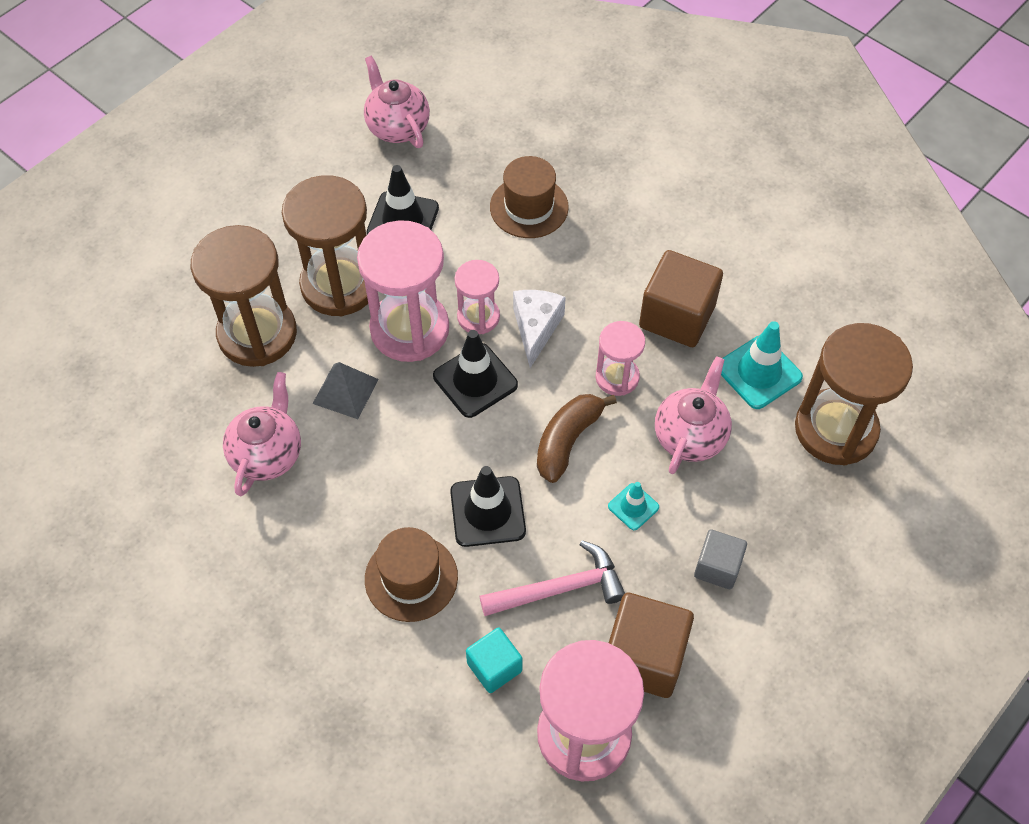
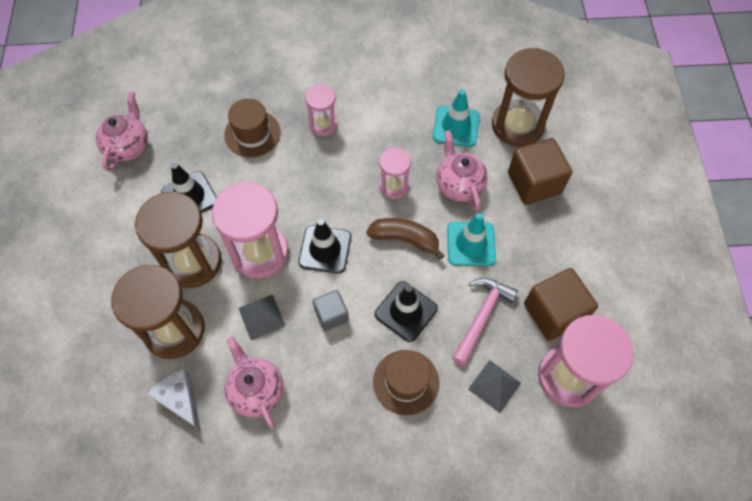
camera: 45 degrees left, 5 degrees up
pink teapot [364,55,430,148] -> pink teapot turned 90 degrees clockwise [96,92,148,171]
pink hourglass [455,260,500,334] -> pink hourglass moved to [305,84,338,136]
turquoise cube [466,627,523,693] -> grey pyramid [468,360,521,413]
white cheese [513,290,566,368] -> white cheese moved to [147,369,201,431]
brown banana [537,394,617,483] -> brown banana turned 120 degrees clockwise [366,218,444,260]
turquoise traffic cone [608,482,659,530] -> turquoise traffic cone [447,213,496,266], size x1.77
brown cube [639,250,723,347] -> brown cube moved to [508,138,572,205]
grey cube [694,529,747,589] -> grey cube moved to [313,290,349,331]

